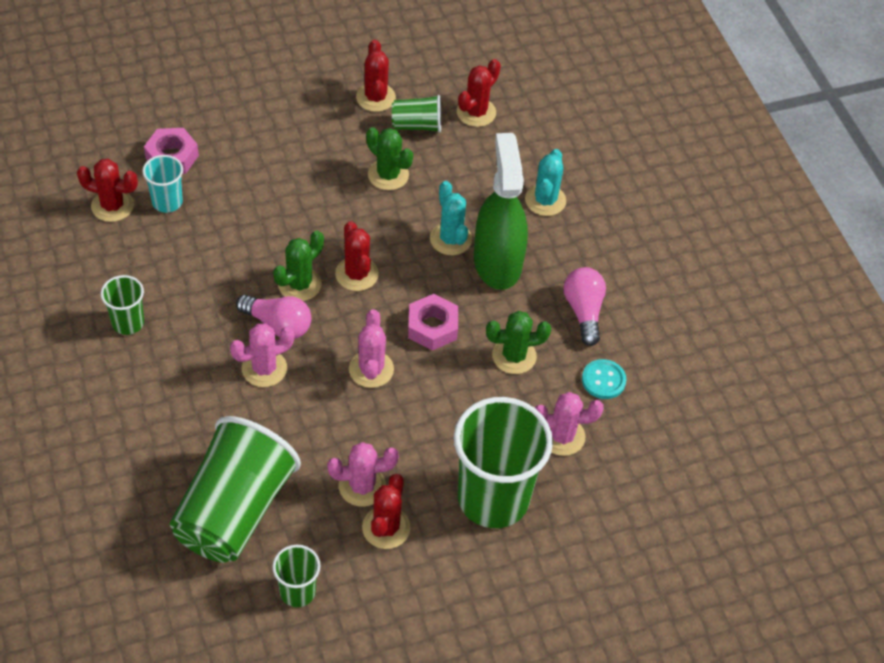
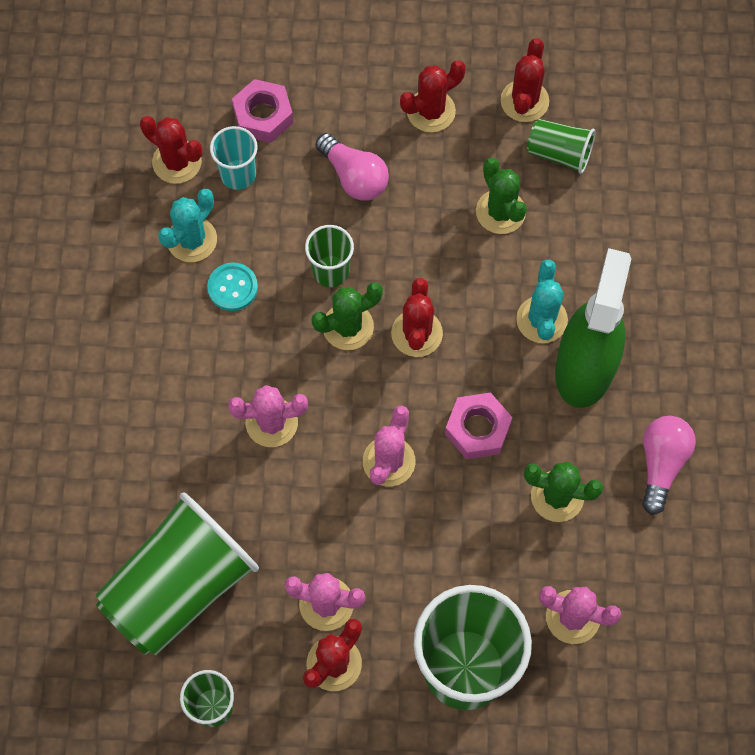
camera: 25 degrees right, 15 degrees up
green cup [101,275,144,335] -> green cup moved to [305,225,354,287]
pink light bulb [236,294,311,339] -> pink light bulb moved to [315,133,389,201]
red cactus [457,59,501,127] -> red cactus moved to [400,60,466,132]
turquoise cactus [525,149,566,216] -> turquoise cactus moved to [158,189,217,262]
turquoise button [582,359,626,399] -> turquoise button moved to [207,262,258,311]

